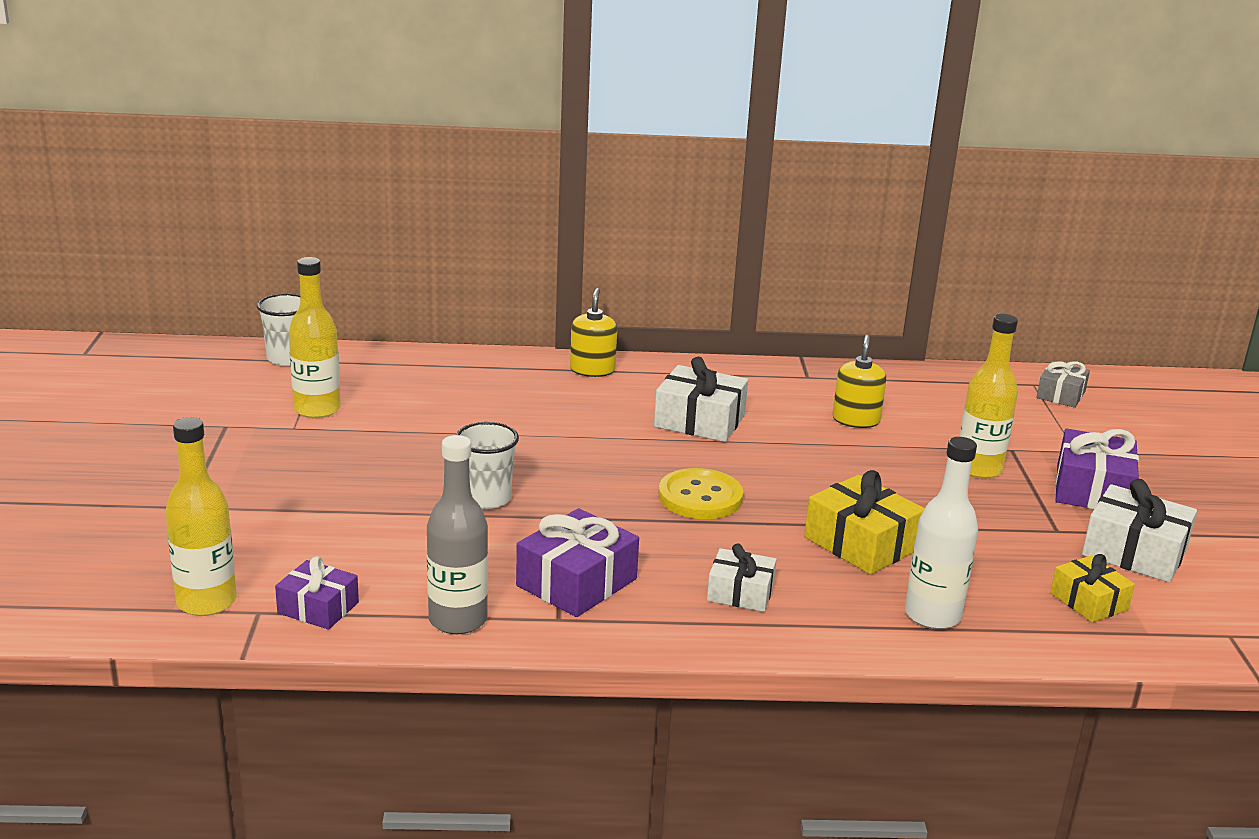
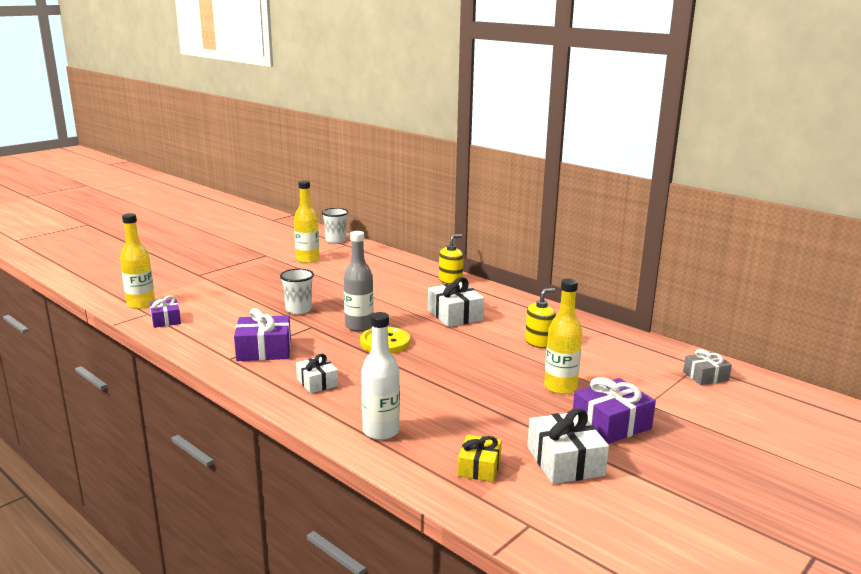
camera: 45 degrees right, 5 degrees down
grey bottle [427,435,488,634] -> grey bottle moved to [344,231,374,331]
yellow gift [804,470,925,575] -> none

